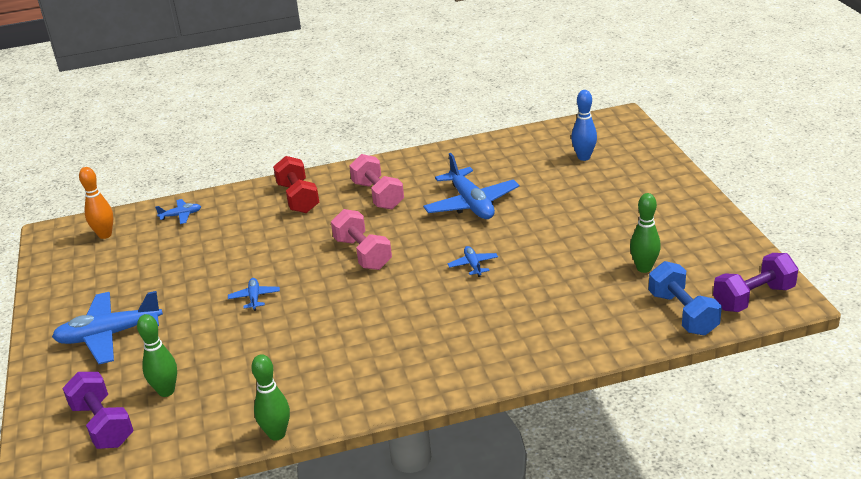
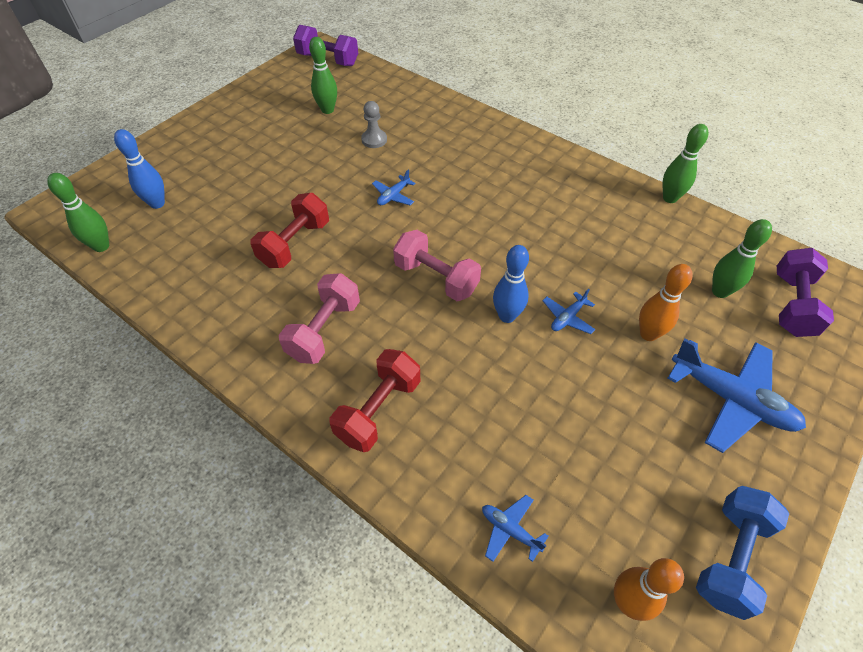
camera: 130 degrees left, 20 degrees up
pink dumbbell [331,209,392,270] -> pink dumbbell turned 75 degrees counterclockwise [393,230,481,301]
blue plane [423,153,519,219] -> red dumbbell [250,193,329,268]
blue dumbbell [649,261,722,335] -> blue dumbbell moved to [696,486,789,620]
none -> green bowling pin [47,173,109,252]
none -> grey pawn [361,101,387,148]
none -> blue bowling pin [493,245,529,323]
none -> orange bowling pin [639,264,693,341]

